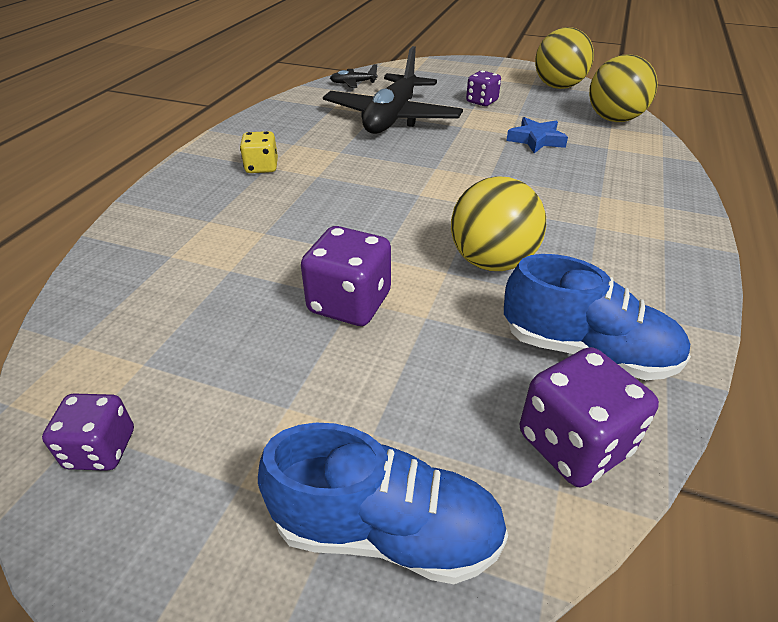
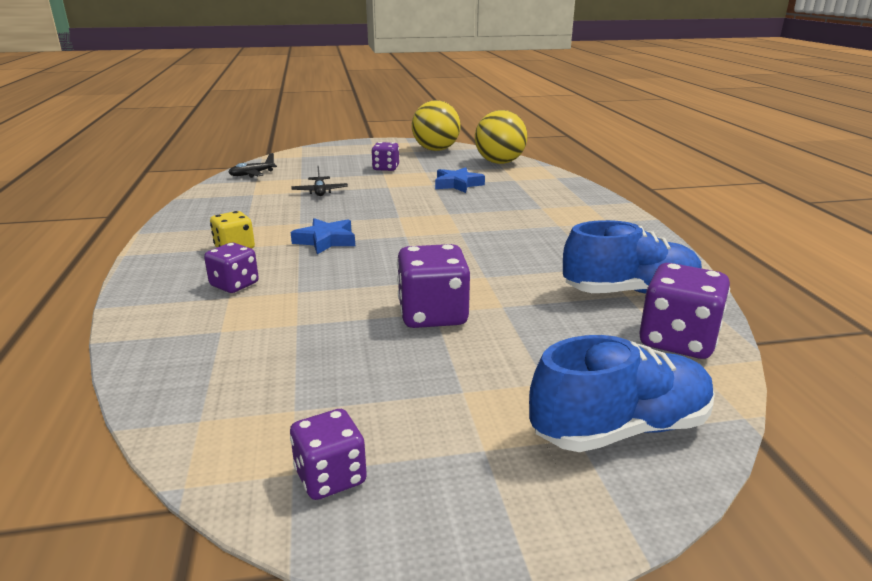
camera: 30 degrees left, 15 degrees down
black plane [323,46,463,134] -> black plane [291,166,348,196], size x0.41
yellow ball [451,176,546,271] -> none
none -> purple dice [204,243,259,293]
none -> blue star [291,218,355,254]

